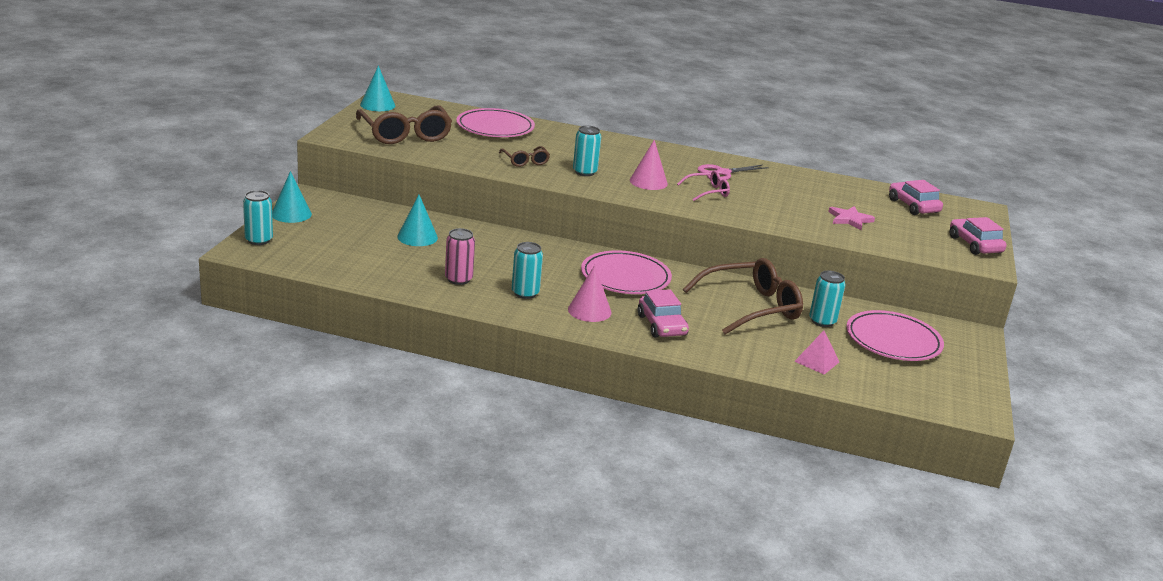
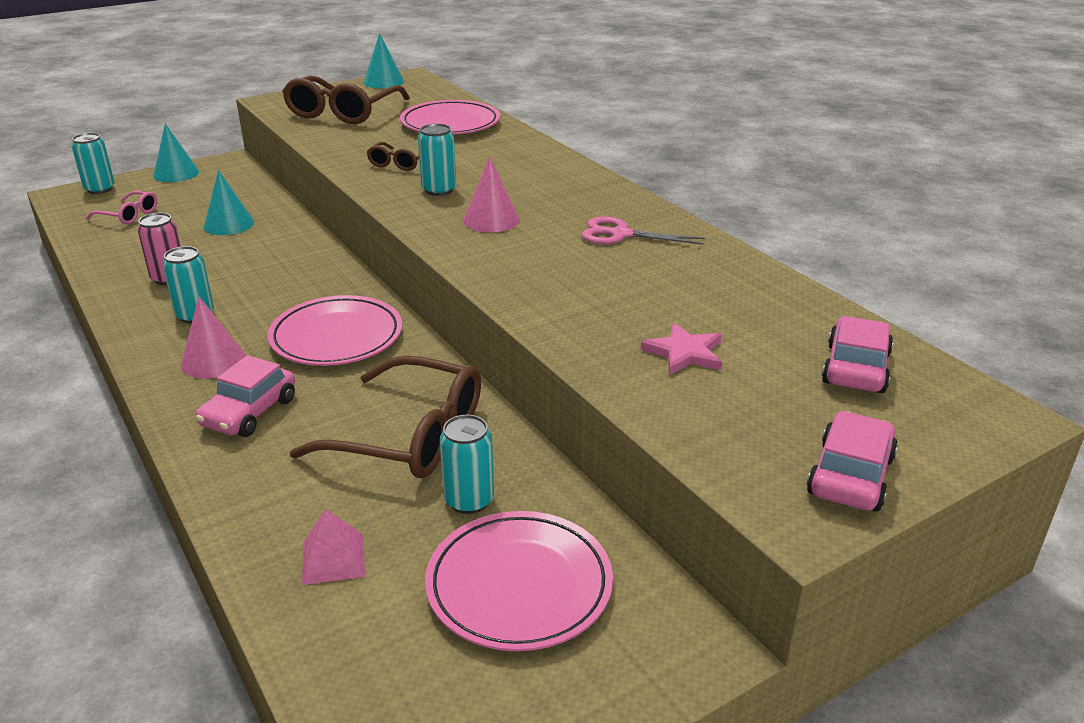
camera: 45 degrees right, 5 degrees up
pink glasses [677,170,730,201] -> pink glasses moved to [86,191,157,224]

